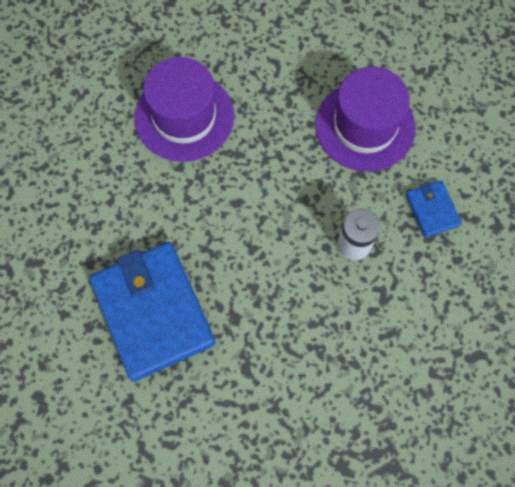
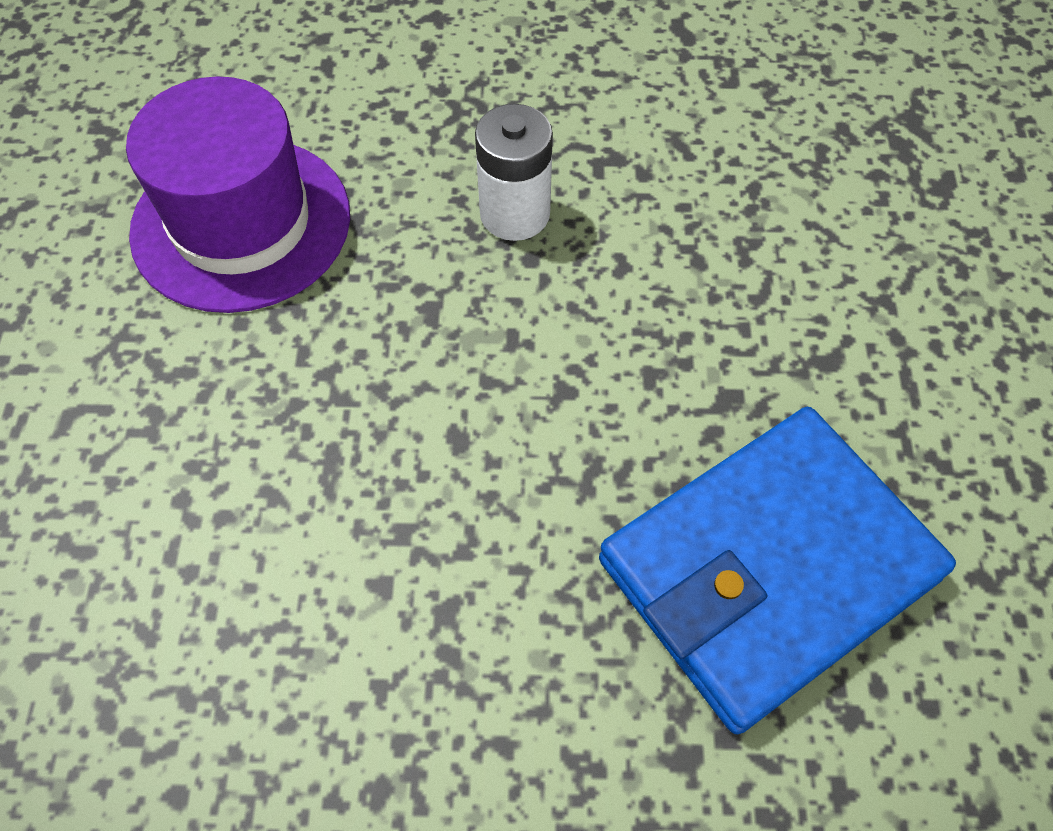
camera: 100 degrees left, 10 degrees down
purple hat [135,57,234,162] -> none
blue wallet [406,180,462,238] -> none

